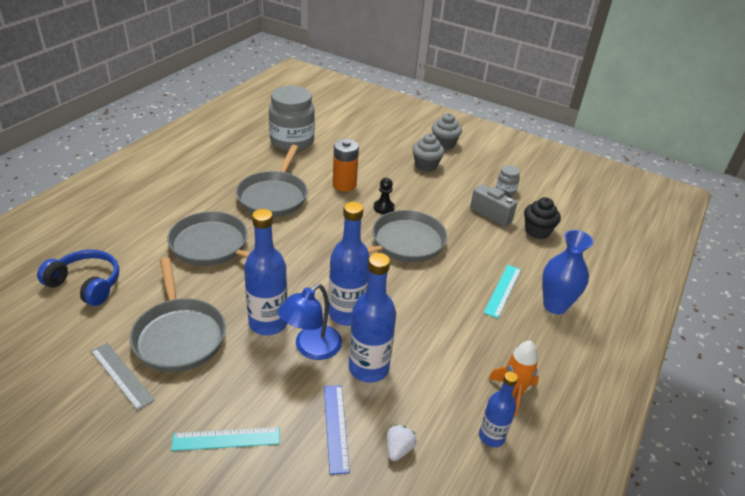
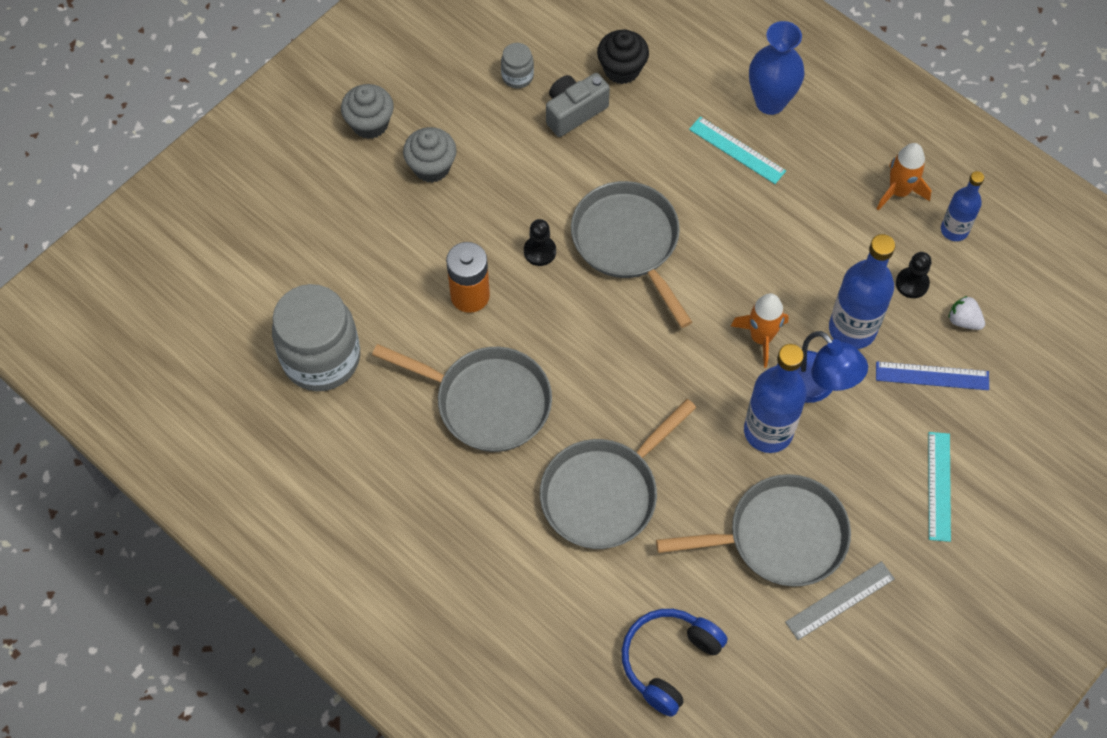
camera: 75 degrees left, 25 degrees up
blue bottle [329,202,370,326] -> orange rocket [731,293,789,368]
none -> black pawn [896,252,931,298]

